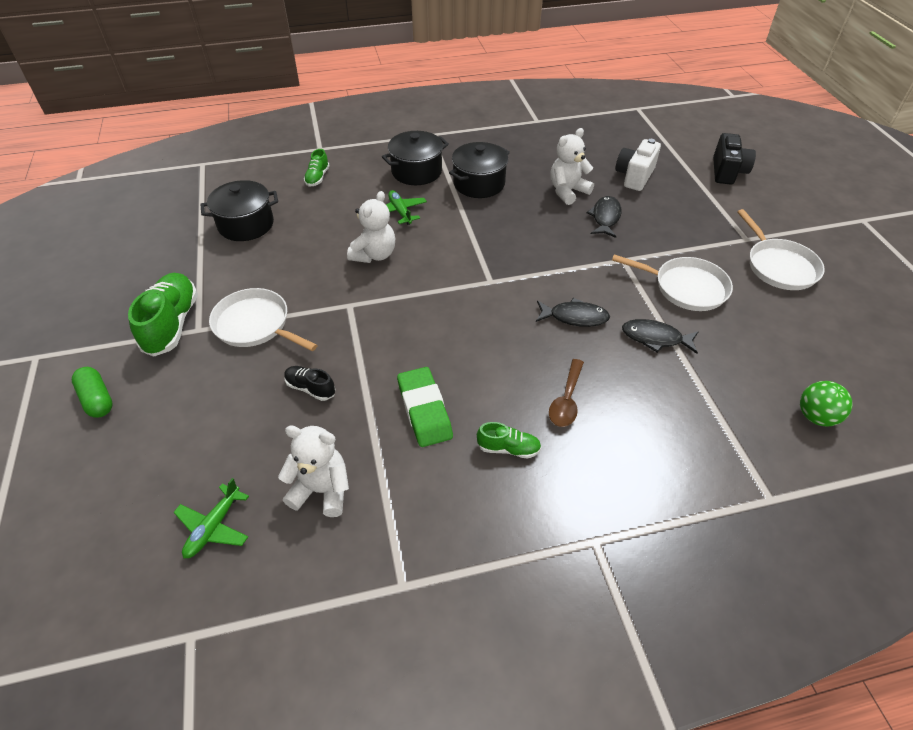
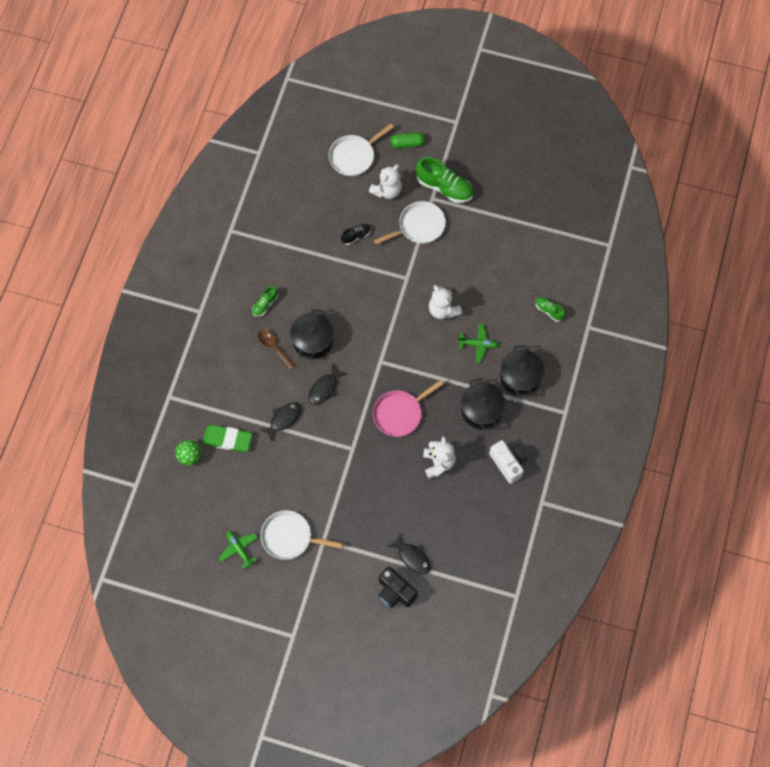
camera: 120 degrees right, 20 degrees up
green plane [173,478,249,559] -> green plane moved to [219,531,258,569]
black pot [200,180,278,241] -> black pot moved to [290,309,334,360]
white teddy bear [278,426,349,517] -> white teddy bear moved to [369,164,402,199]
green eraser [397,367,453,447] -> green eraser moved to [202,425,253,452]
black fish [587,196,621,238] -> black fish moved to [388,534,431,574]
white pan [612,254,733,311] -> white pan moved to [329,124,394,176]
white camera [615,139,661,191] -> white camera moved to [489,440,527,484]
none -> pink pan [373,380,444,437]

